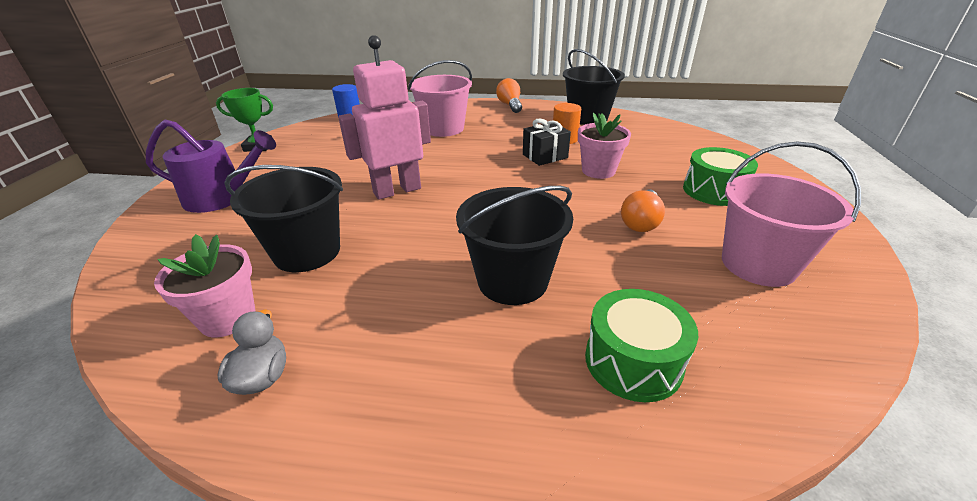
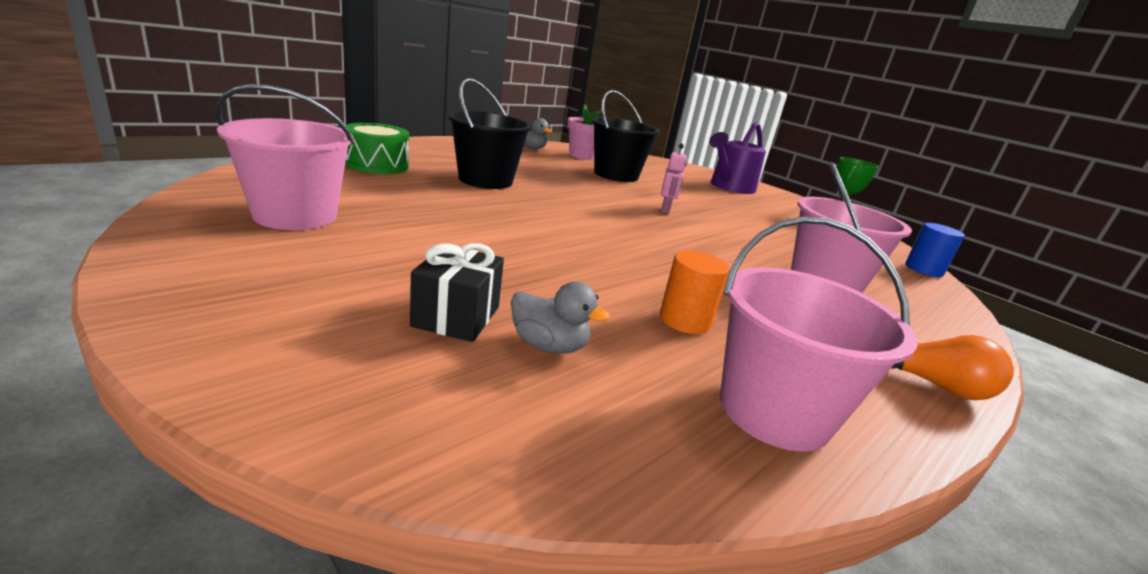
camera: 125 degrees right, 10 degrees down
pink robot [338,35,431,200] -> pink robot [661,143,687,214], size x0.46
black gift [523,119,571,166] -> black gift moved to [410,243,504,342]
black bucket [563,49,625,125] -> pink bucket [720,216,918,452]
pink flower pot [578,113,631,179] -> none
orange light bulb [621,190,665,232] -> none
green drum [683,147,758,206] -> none
none -> grey duck [511,282,610,353]

